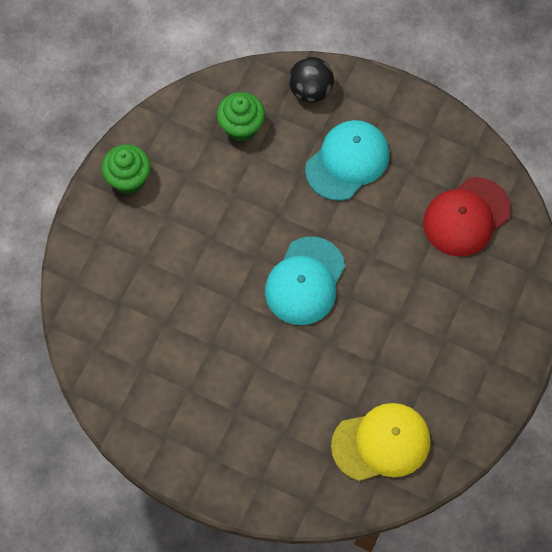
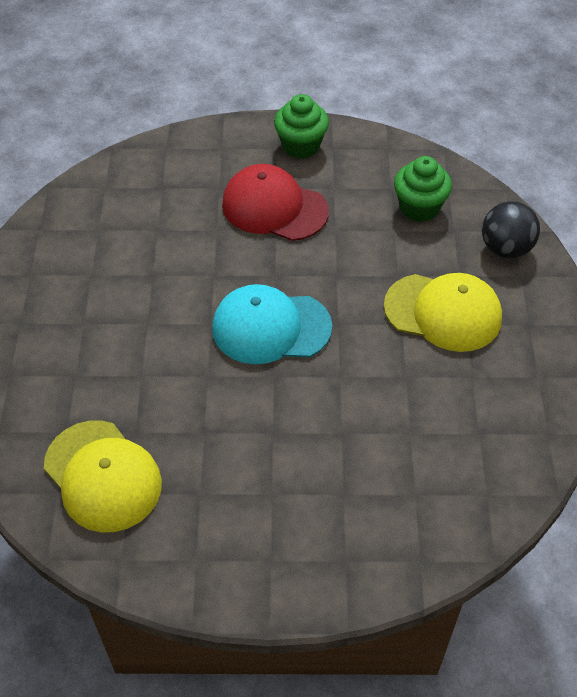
camera: 65 degrees right, 15 degrees down
turquoise cap [305,120,389,201] -> yellow cap [384,273,502,352]
red cap [423,177,511,257] -> red cap moved to [222,164,329,241]

